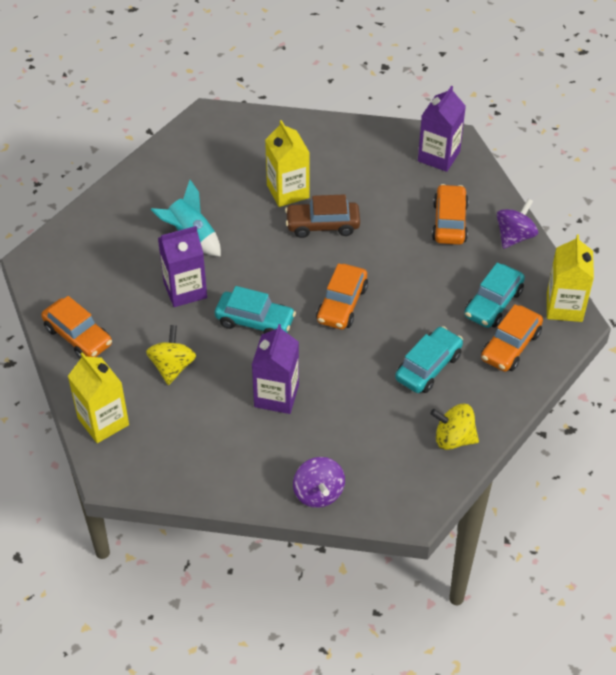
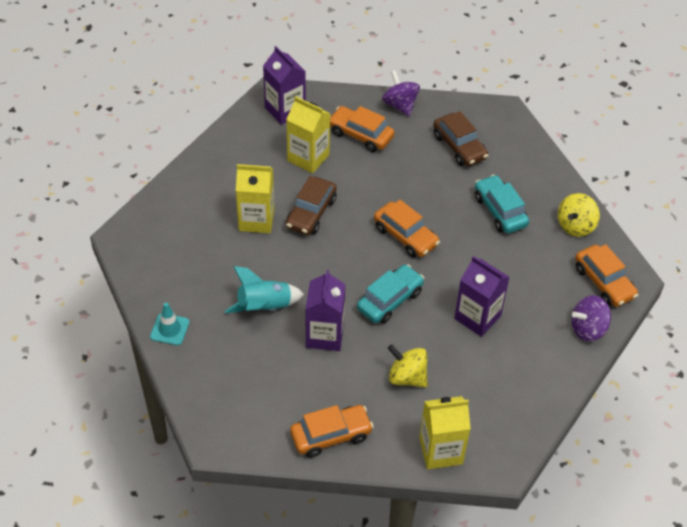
camera: 65 degrees left, 0 degrees up
purple spinning top [293,457,345,508] -> purple spinning top turned 150 degrees clockwise [571,295,611,342]
turquoise car [465,263,525,328] -> brown car [433,111,488,166]
orange car [481,304,543,372] -> orange car moved to [575,244,639,307]
yellow carton [547,235,594,322] -> yellow carton moved to [286,96,330,173]
none -> turquoise traffic cone [150,302,190,345]

